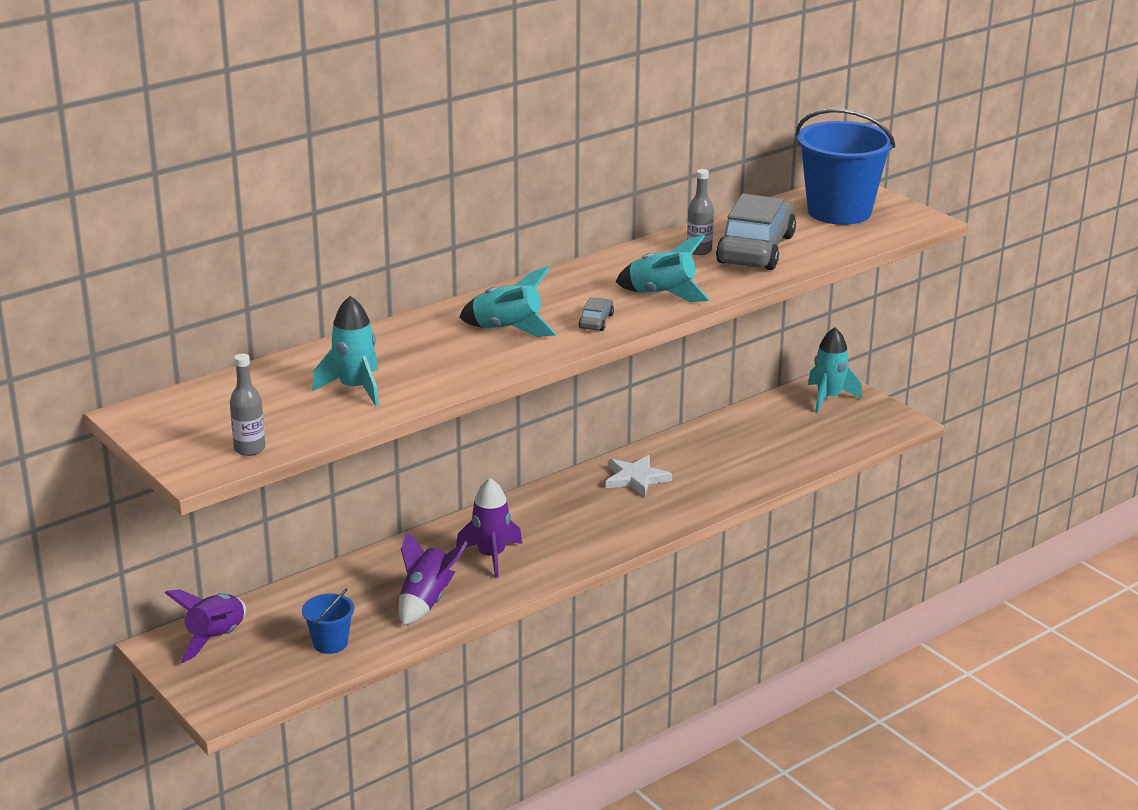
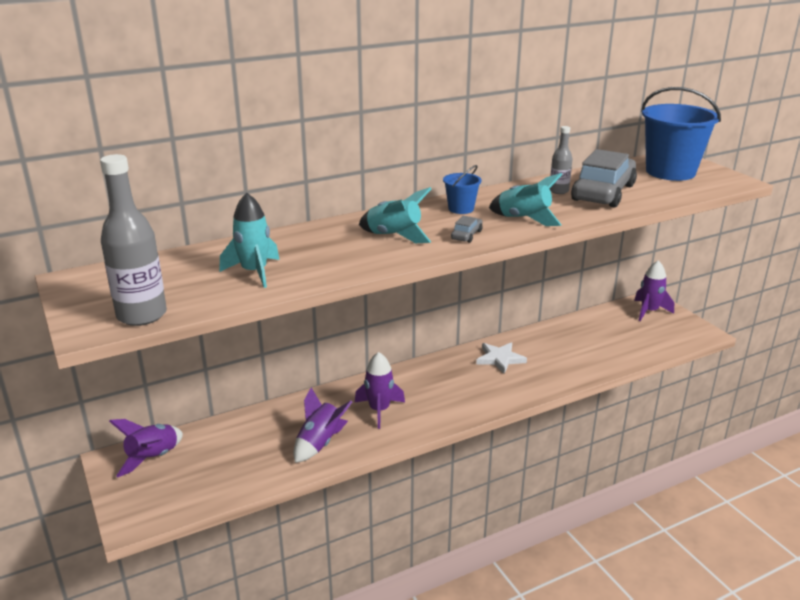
camera: 10 degrees right, 0 degrees up
grey bottle [230,354,265,456] -> grey bottle [100,154,167,326], size x1.82
blue bucket [302,588,354,654] -> blue bucket moved to [443,165,482,214]
turquoise rocket [808,327,862,413] -> purple rocket [634,260,674,321]

